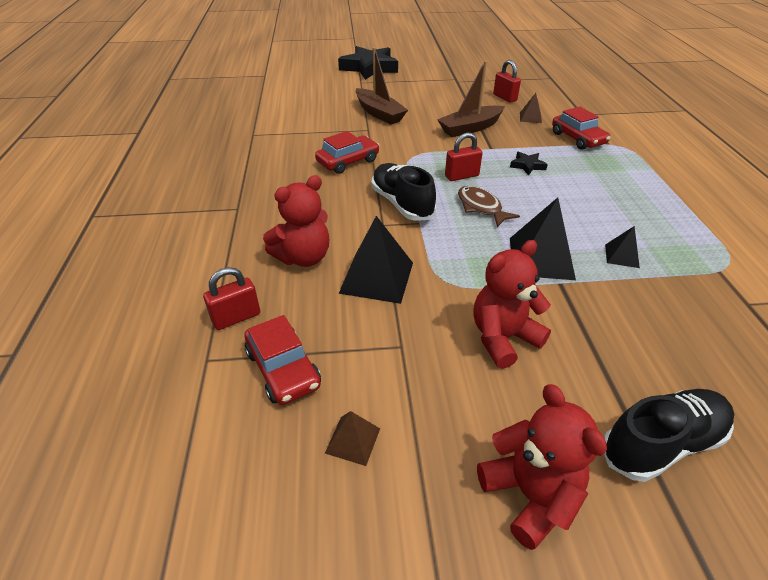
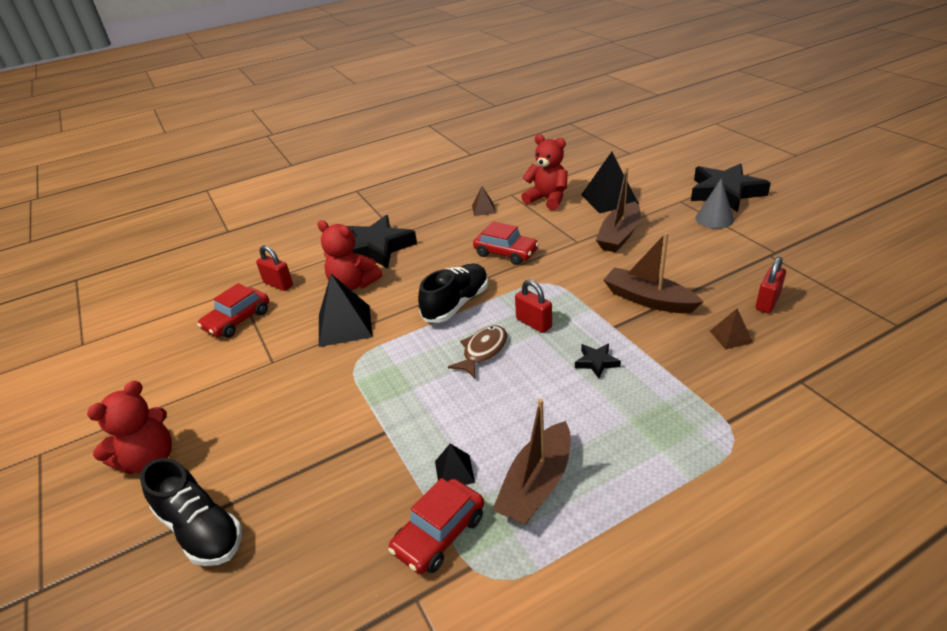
camera: 70 degrees right, 5 degrees down
brown pyramid [325,411,380,466] -> brown pyramid moved to [472,186,496,216]
red teddy bear [474,240,551,369] -> red teddy bear moved to [521,134,568,210]
black pyramid [510,198,576,280] -> black pyramid moved to [581,152,639,213]
red car [552,107,610,150] -> red car moved to [388,478,484,574]
none -> black star [347,215,417,268]
none -> brown boat [492,399,571,525]
none -> grey cone [695,178,734,229]

